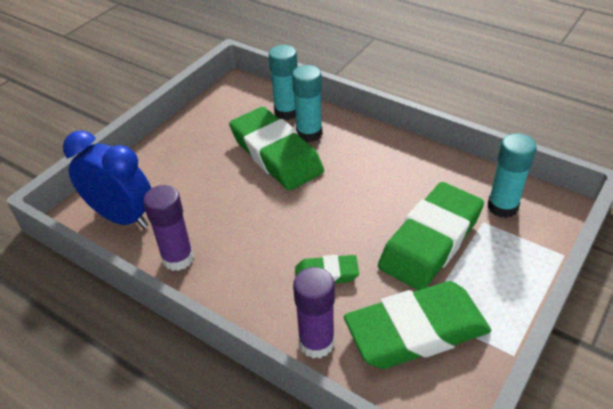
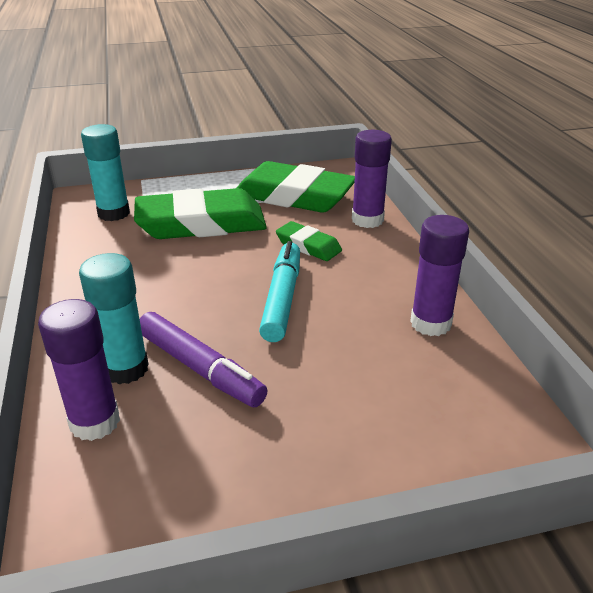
camera: 140 degrees left, 10 degrees down
blue clock [63,131,151,229] -> none
green eraser [229,107,324,191] -> purple marker [140,312,268,407]
turquoise glue stick [269,45,298,120] -> purple glue stick [38,299,120,441]
none -> turquoise marker [259,241,300,342]

